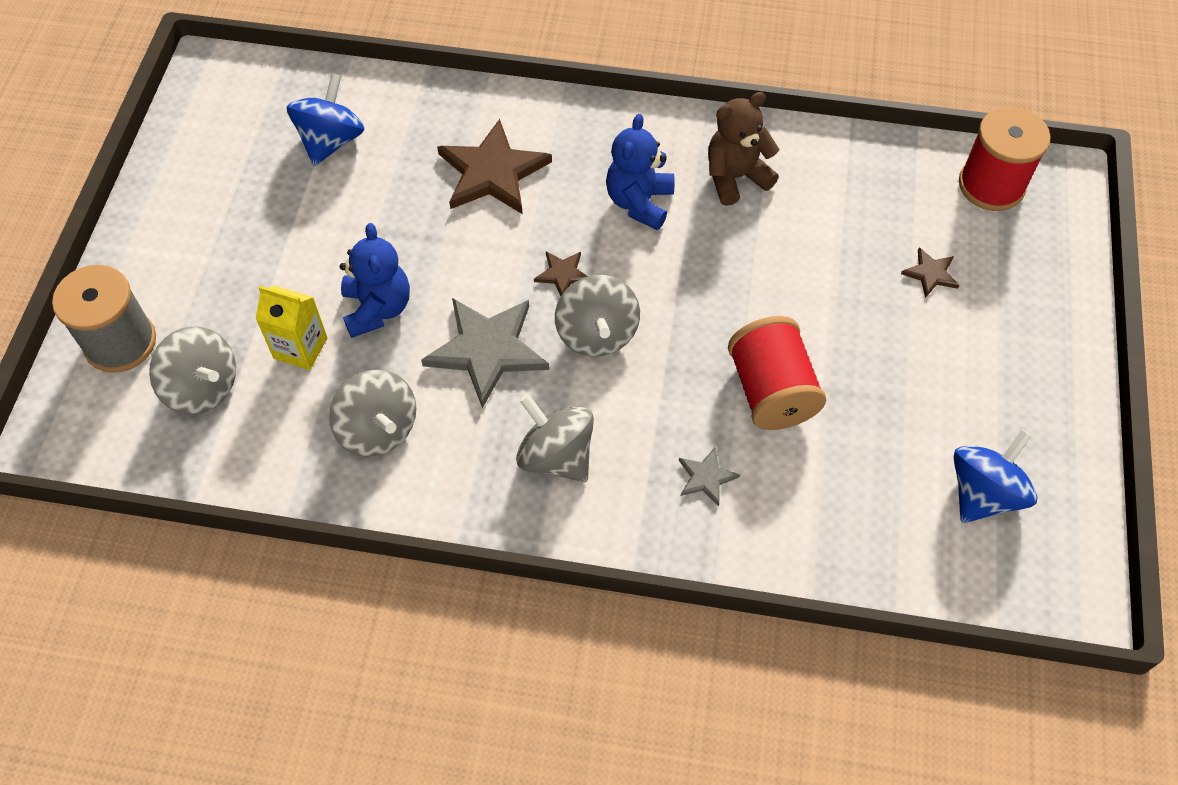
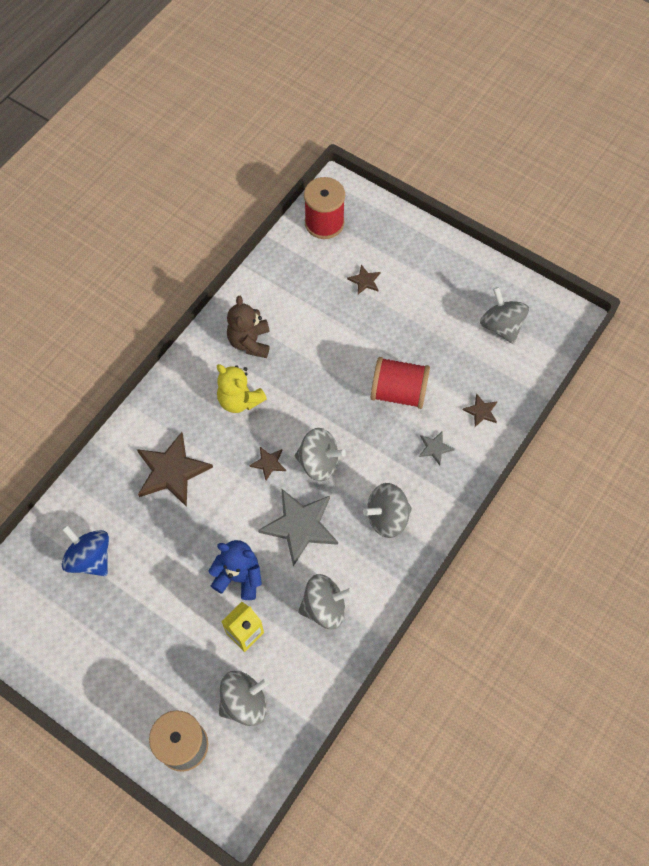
camera: 65 degrees left, 5 degrees up
blue teddy bear [606,114,675,230] -> yellow teddy bear [217,364,267,413]
blue spinning top [954,430,1038,523] -> grey spinning top [480,287,529,344]
none -> brown star [462,394,498,427]

